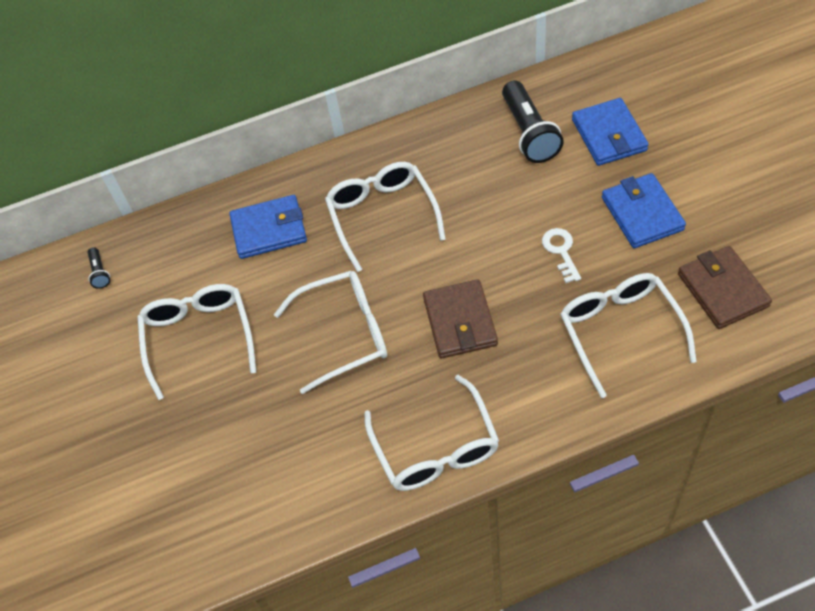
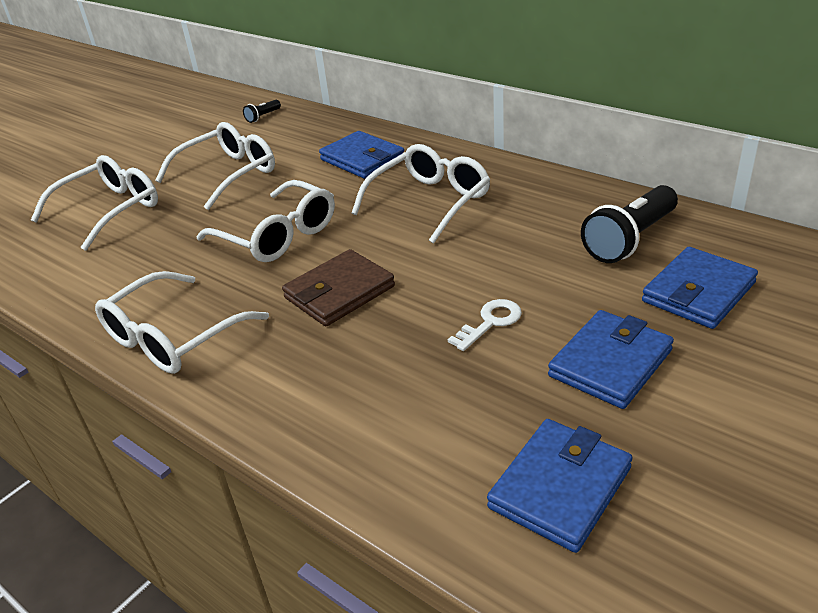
camera: 55 degrees right, 20 degrees down
white glasses [560,273,697,398] -> white glasses moved to [31,155,158,251]
brown wallet [678,246,772,329] -> blue wallet [487,419,633,553]

